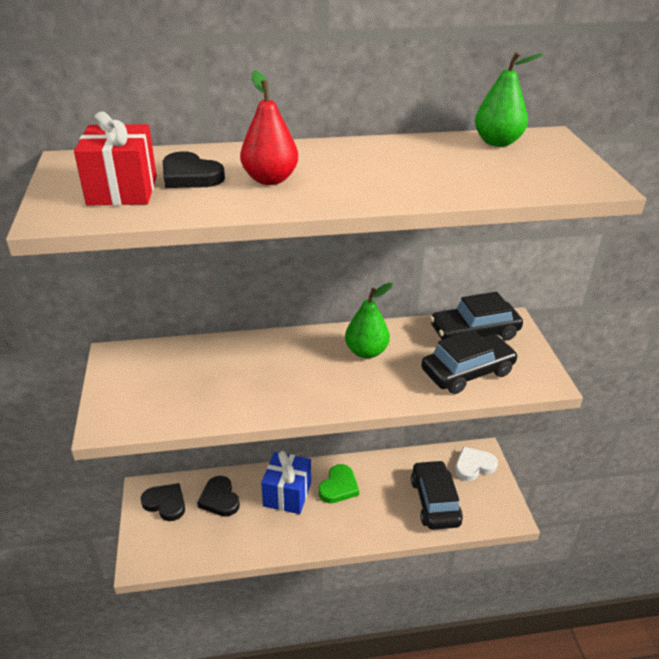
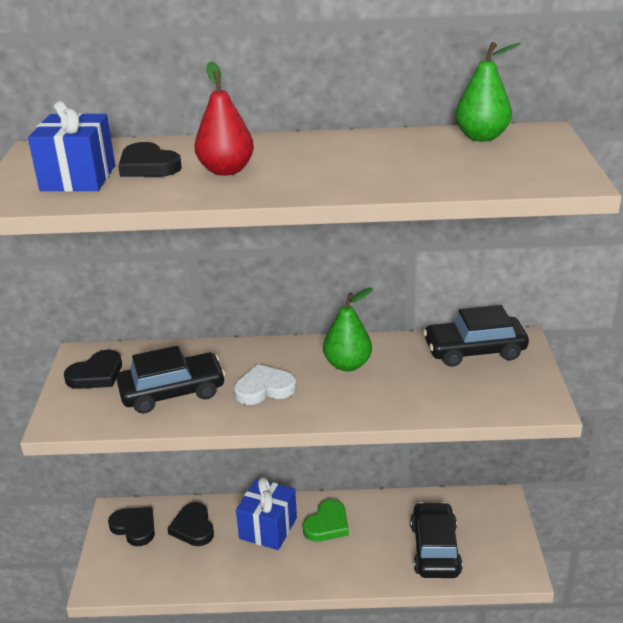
camera: 10 degrees right, 5 degrees down
red gift [74,111,157,206] -> blue gift [28,101,115,192]
black car [421,330,518,394] -> black car moved to [117,346,226,414]
white heart [455,447,498,481] -> white heart moved to [234,364,296,405]
none -> black heart [64,350,122,389]

